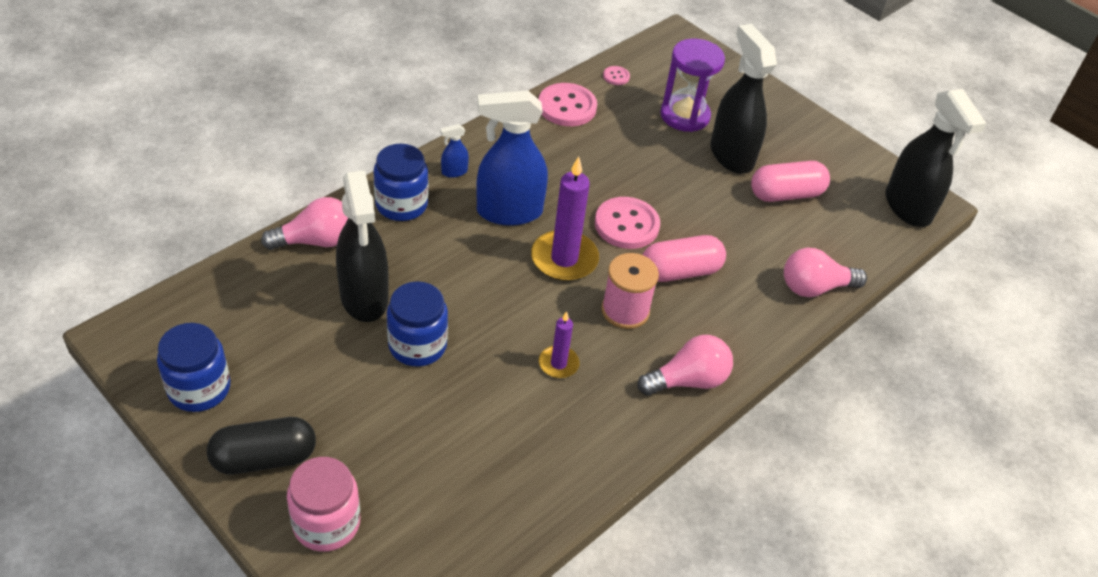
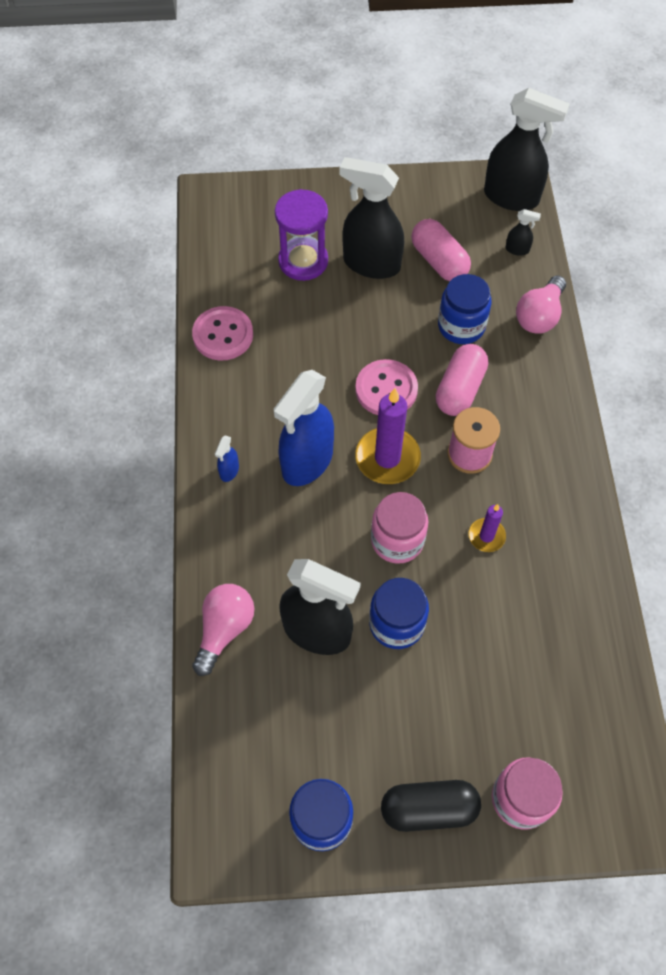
camera: 45 degrees left, 15 degrees up
black capsule [207,417,316,475] -> black capsule turned 60 degrees clockwise [381,780,481,832]
blue jar [373,144,428,221] -> blue jar moved to [438,274,492,344]
pink button [603,66,630,85] -> none
pink light bulb [637,335,733,395] -> none
pink capsule [751,161,830,202] -> pink capsule turned 60 degrees counterclockwise [411,219,471,281]
none -> pink jar [371,492,428,564]
none -> black spray bottle [506,209,541,256]

